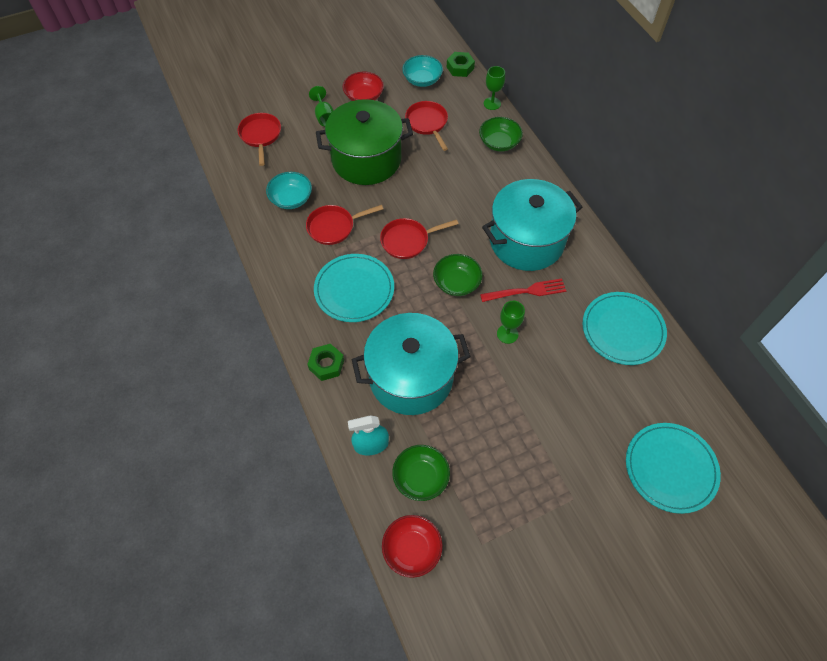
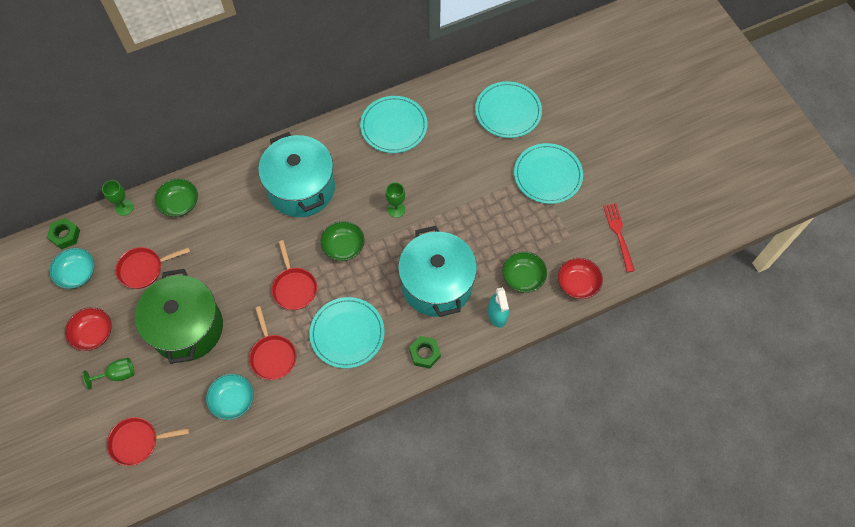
camera: 90 degrees left, 5 degrees up
red fork [480,278,566,302] -> red fork moved to [603,203,635,272]
none -> turquoise plate [514,143,583,204]

